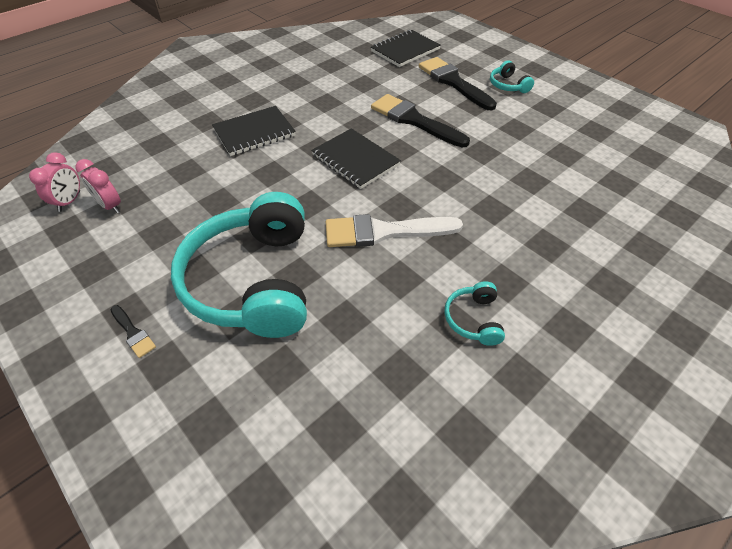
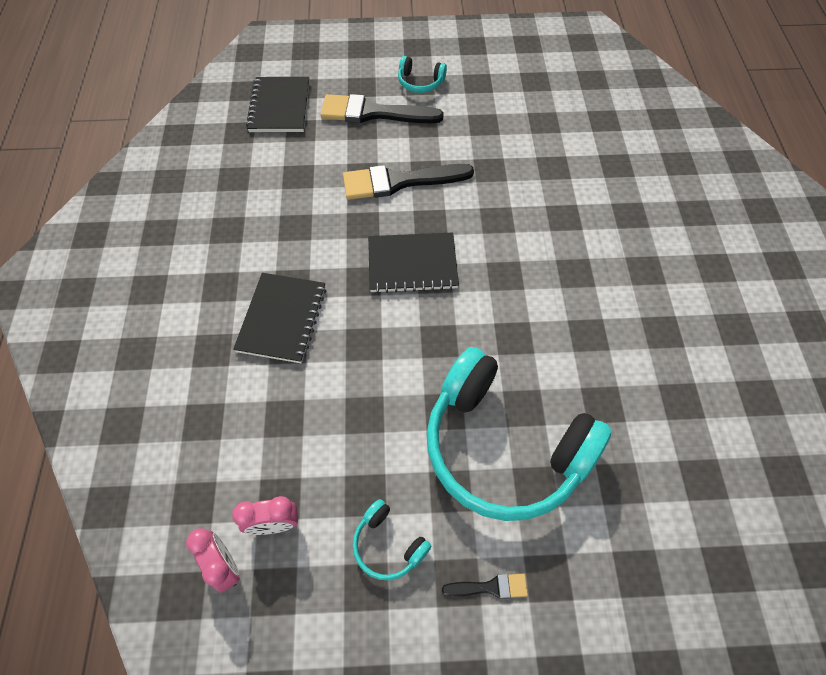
camera: 50 degrees left, 10 degrees up
white brush [326,214,463,247] -> none
turquoise headphones [444,281,505,346] -> turquoise headphones moved to [353,499,431,580]

